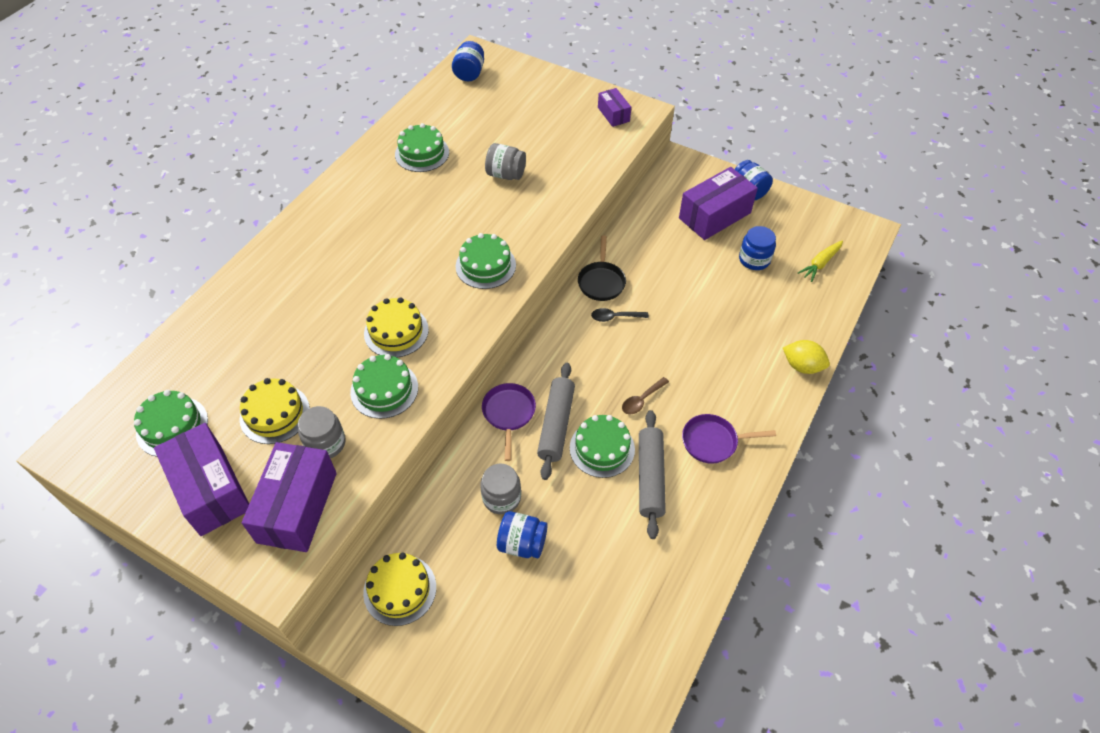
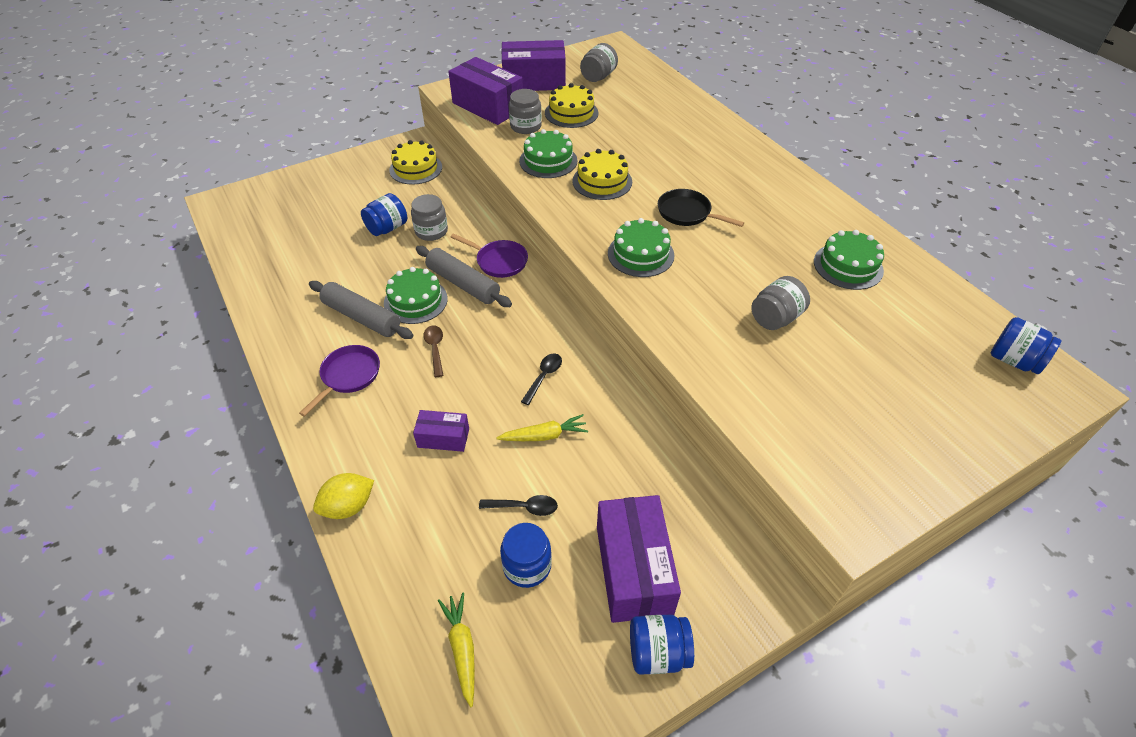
camera: 120 degrees right, 5 degrees down
green cake [134,390,208,457] -> grey jar [580,43,618,82]
black pan [578,235,626,301] -> black pan moved to [658,189,744,227]
purple box [598,88,631,127] -> purple box moved to [413,410,469,452]
none -> black spoon [479,495,558,516]
none -> yellow carrot [497,414,588,441]

